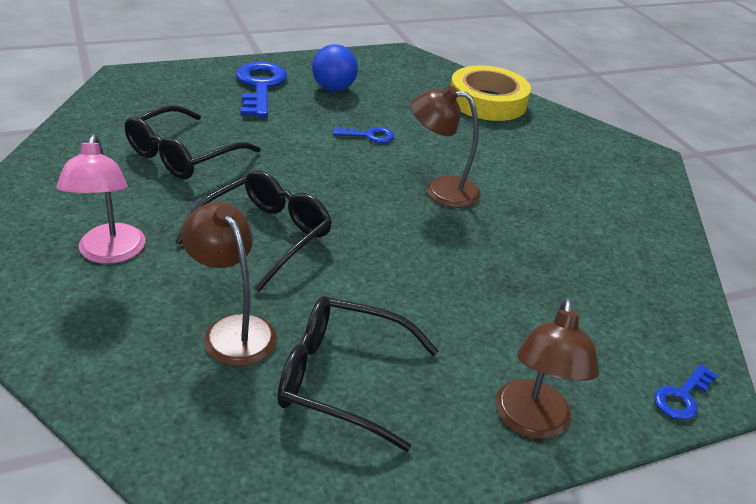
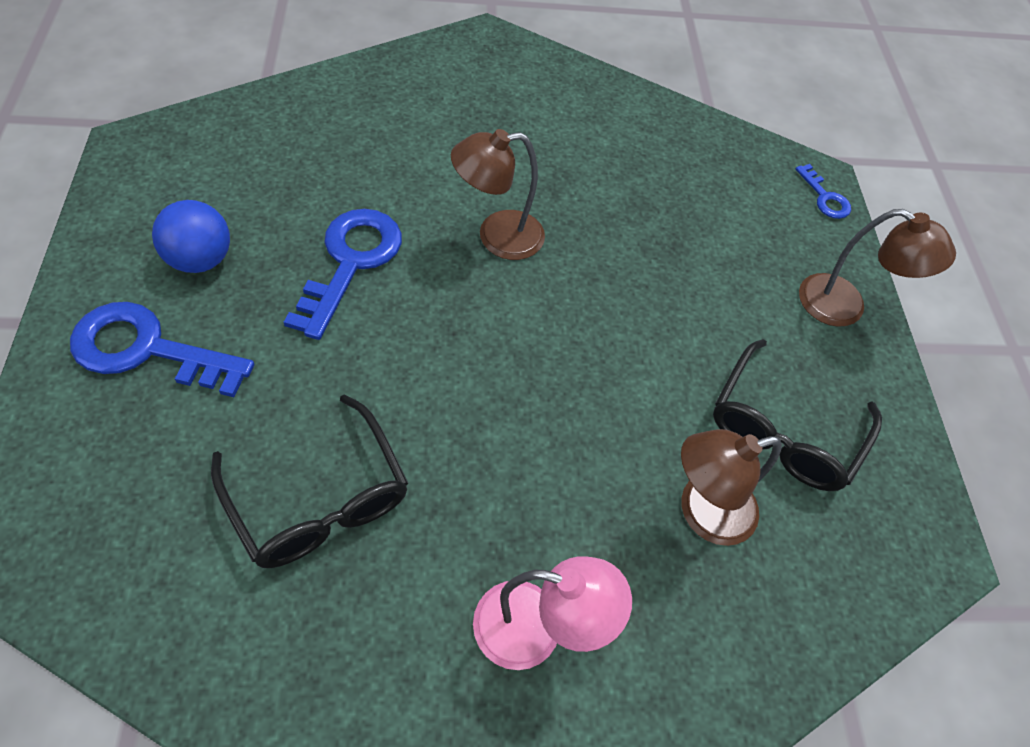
camera: 75 degrees left, 20 degrees up
black glasses [175,170,332,292] -> none
blue key [333,126,394,143] -> blue key [284,209,402,340], size x1.96
brown lamp [411,86,481,208] -> brown lamp turned 45 degrees clockwise [451,129,545,260]
yellow tape [451,65,531,121] -> none

